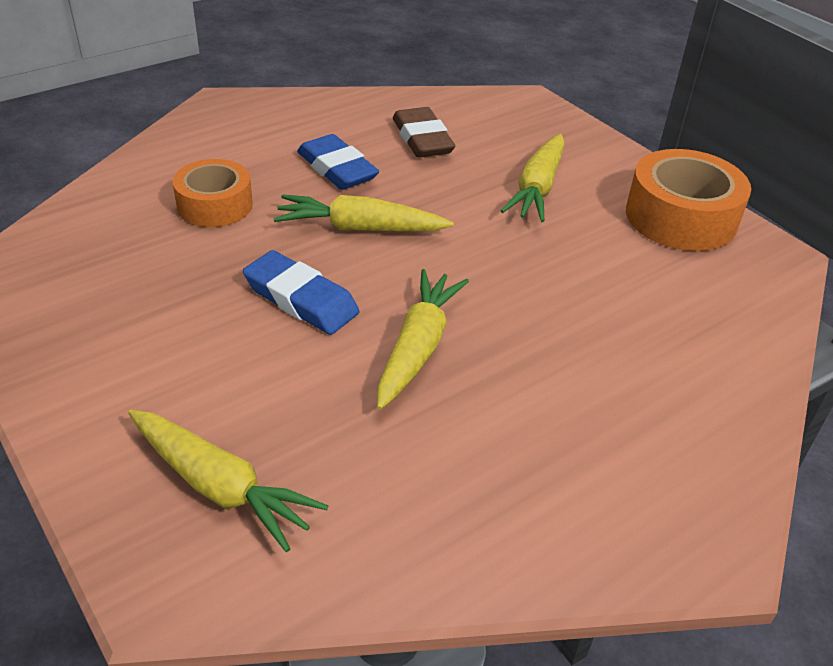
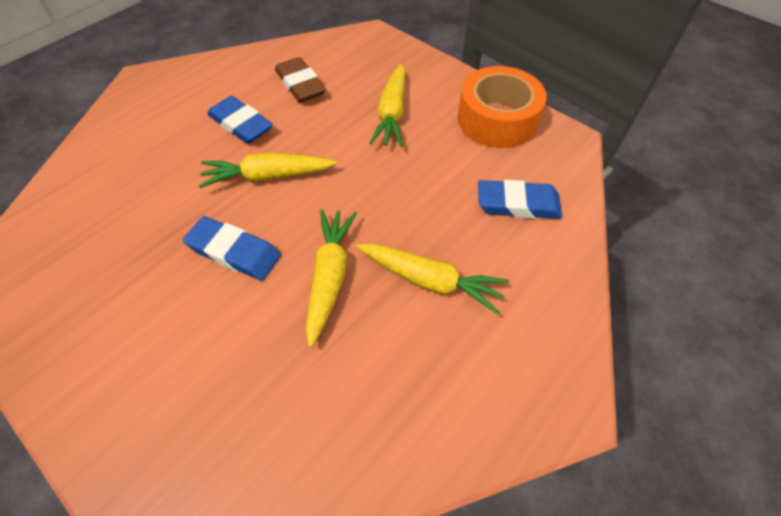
camera: 10 degrees left, 15 degrees up
yellow carrot [128,410,328,552] -> yellow carrot moved to [356,243,509,315]
orange tape [173,159,253,227] -> none
none -> blue eraser [478,180,562,219]

